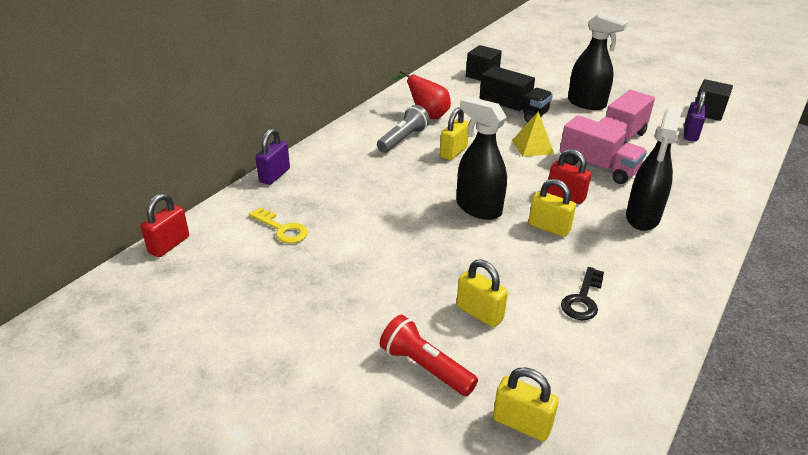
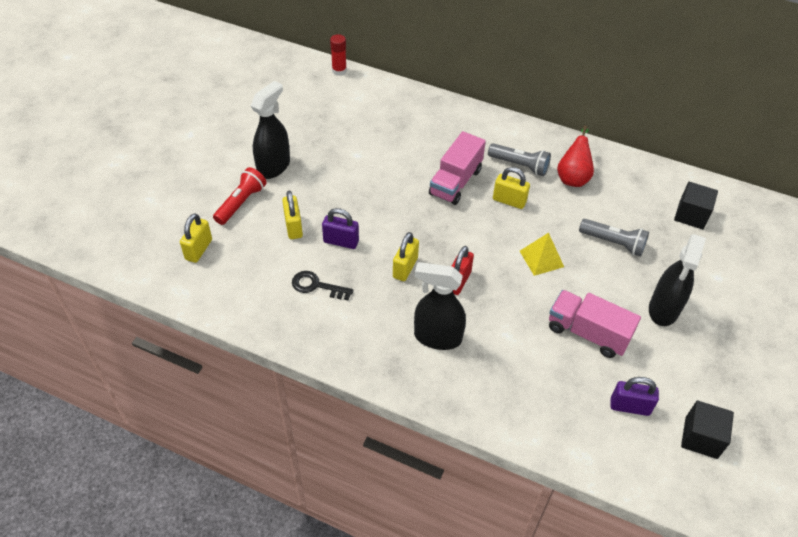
camera: 80 degrees right, 15 degrees up
red padlock [141,193,189,257] -> red glue stick [330,34,347,76]
yellow key [249,207,308,243] -> none
purple padlock [256,128,290,185] -> purple padlock moved to [322,208,359,249]
yellow padlock [456,259,508,327] -> yellow padlock turned 45 degrees counterclockwise [282,191,303,239]
black spray bottle [457,96,507,220] -> black spray bottle moved to [251,81,290,179]
black truck [480,66,553,123] -> grey flashlight [579,219,649,257]
pink truck [560,115,647,184] -> pink truck moved to [429,131,486,205]

